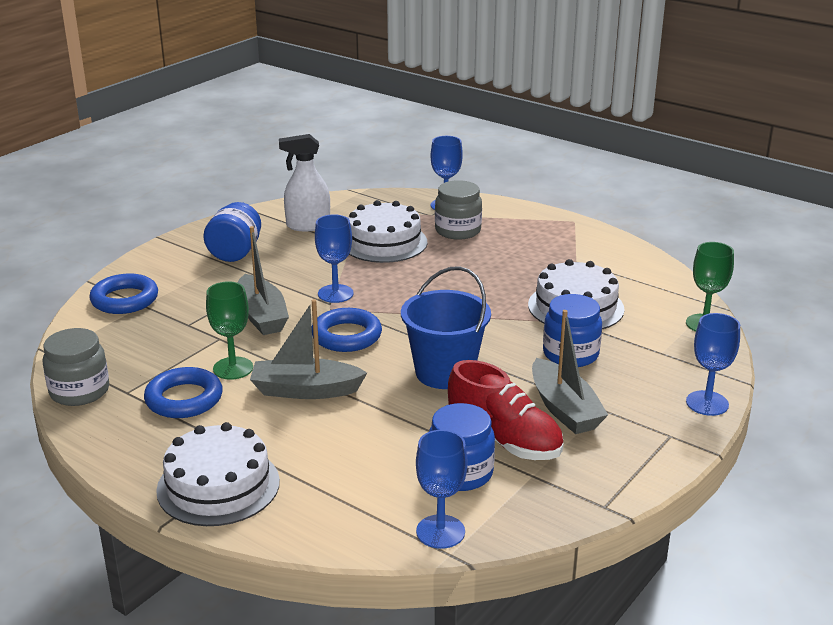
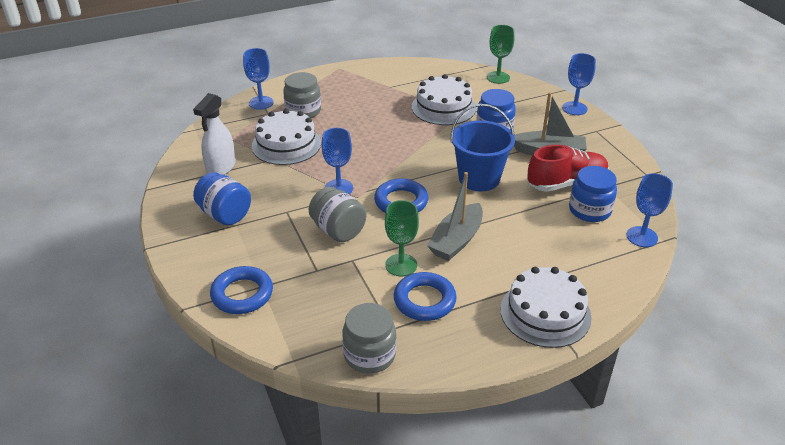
camera: 60 degrees left, 10 degrees up
grey boat [237,226,289,335] -> grey jar [309,187,366,242]

